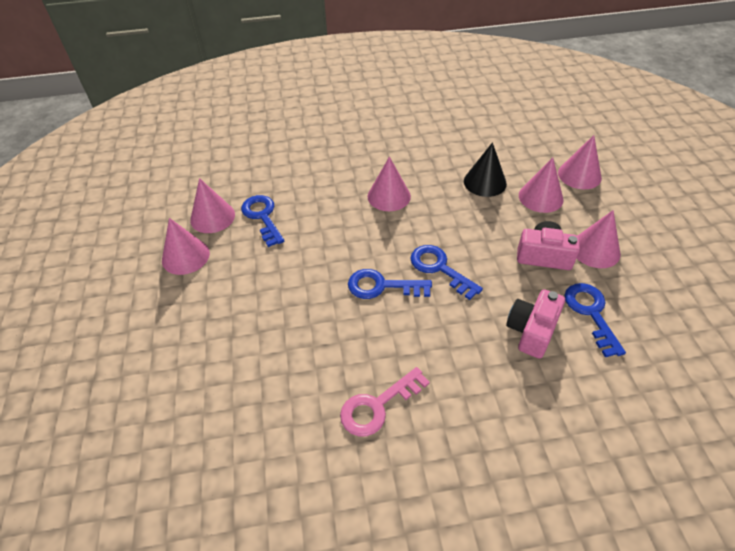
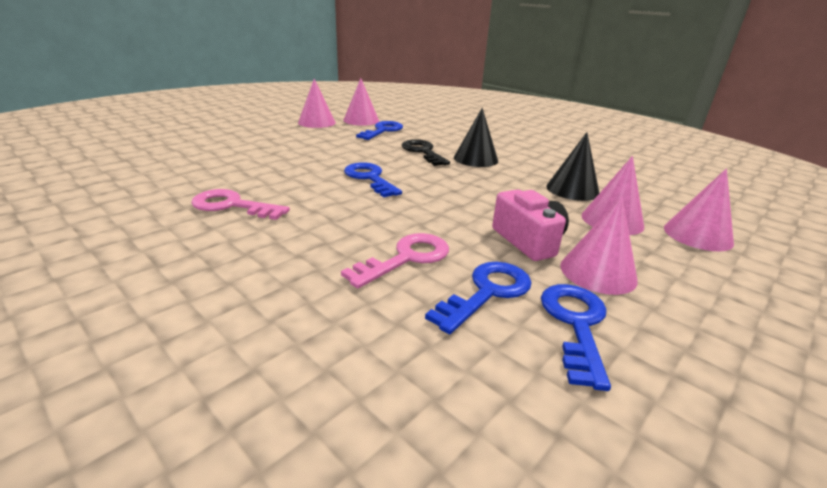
camera: 50 degrees right, 20 degrees down
pink cone [367,157,411,211] -> black cone [454,108,498,167]
blue key [410,245,483,300] -> blue key moved to [541,284,611,391]
pink camera [506,289,565,359] -> pink key [341,233,449,289]
none -> black key [402,139,450,166]

